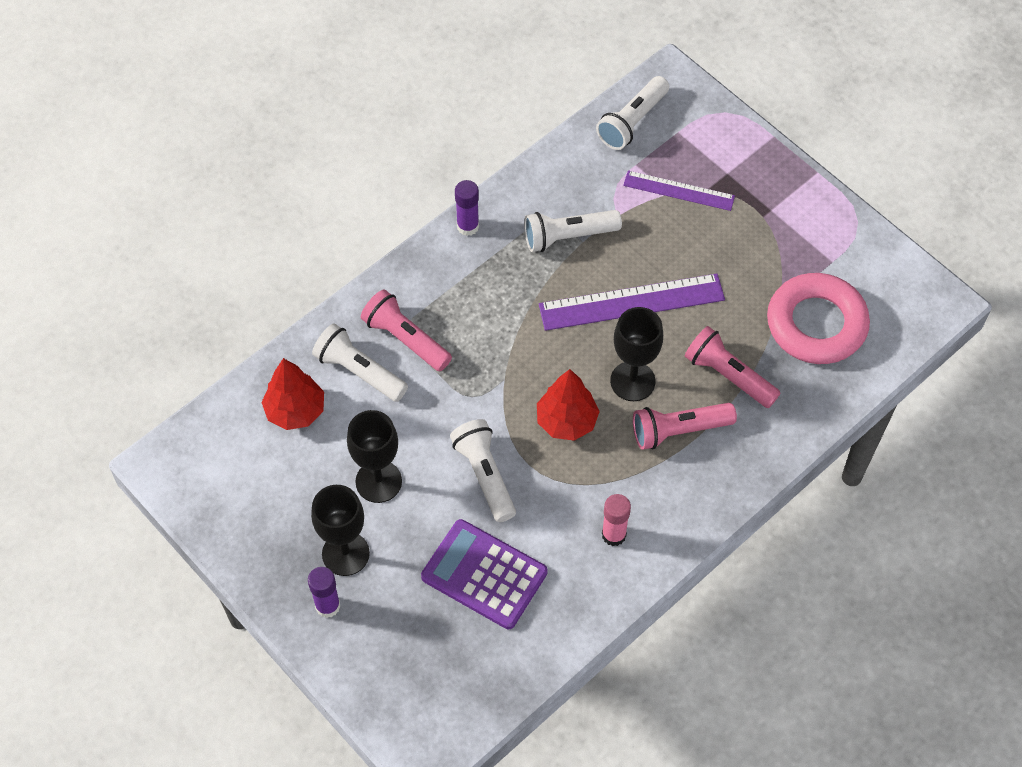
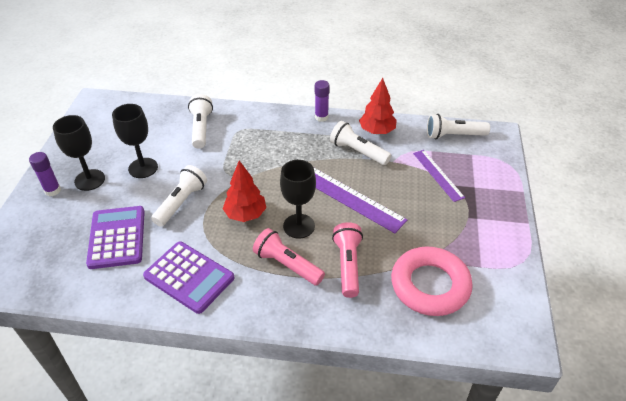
camera: 50 degrees right, 15 degrees down
red tree [261,358,324,430] -> red tree moved to [359,78,397,134]
pink flashlight [361,290,452,371] -> none
pink glue stick [602,494,631,546] -> purple calculator [143,241,234,314]

